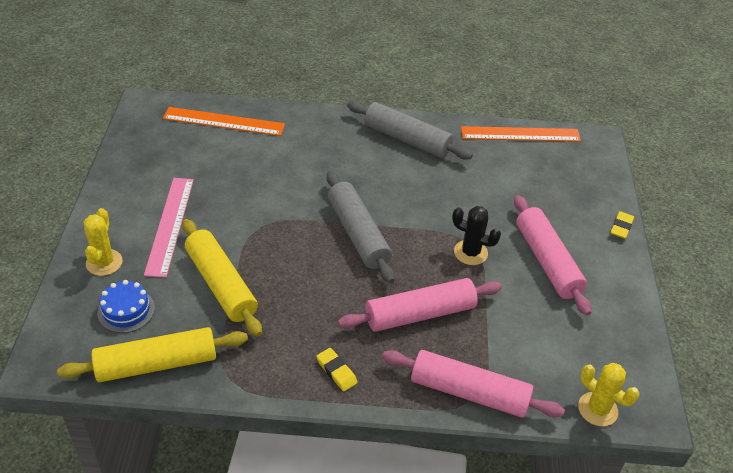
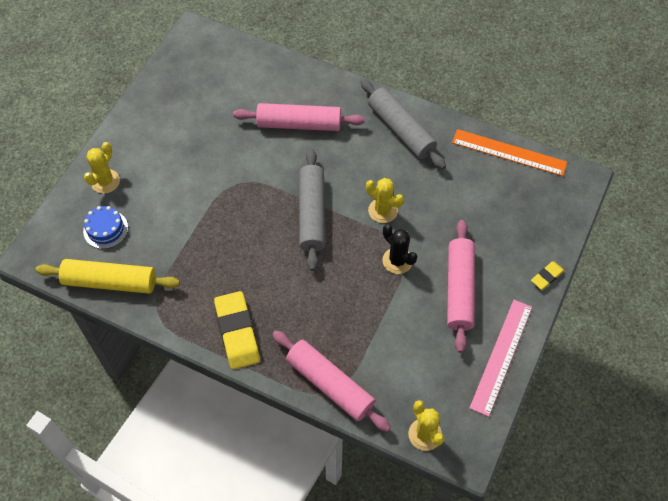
camera: 25 degrees right, 15 degrees up
pink ruler [144,178,194,278] -> pink ruler moved to [469,300,532,417]
orange ruler [163,107,285,136] -> none
yellow rolling pin [182,219,262,337] -> none
yellow eraser [316,348,358,392] -> yellow eraser [214,291,260,369], size x1.99
pink rolling pin [338,278,502,332] -> pink rolling pin moved to [233,103,365,131]
none -> yellow cactus [366,178,404,223]

